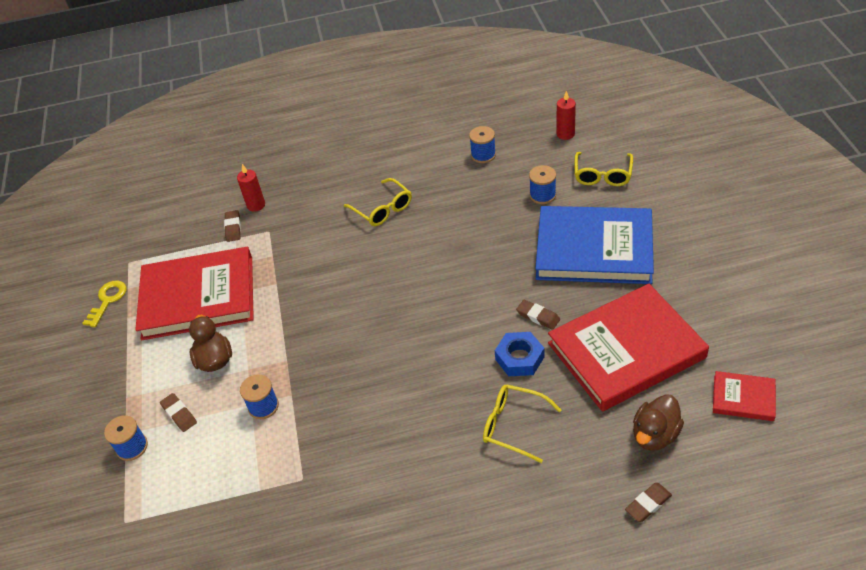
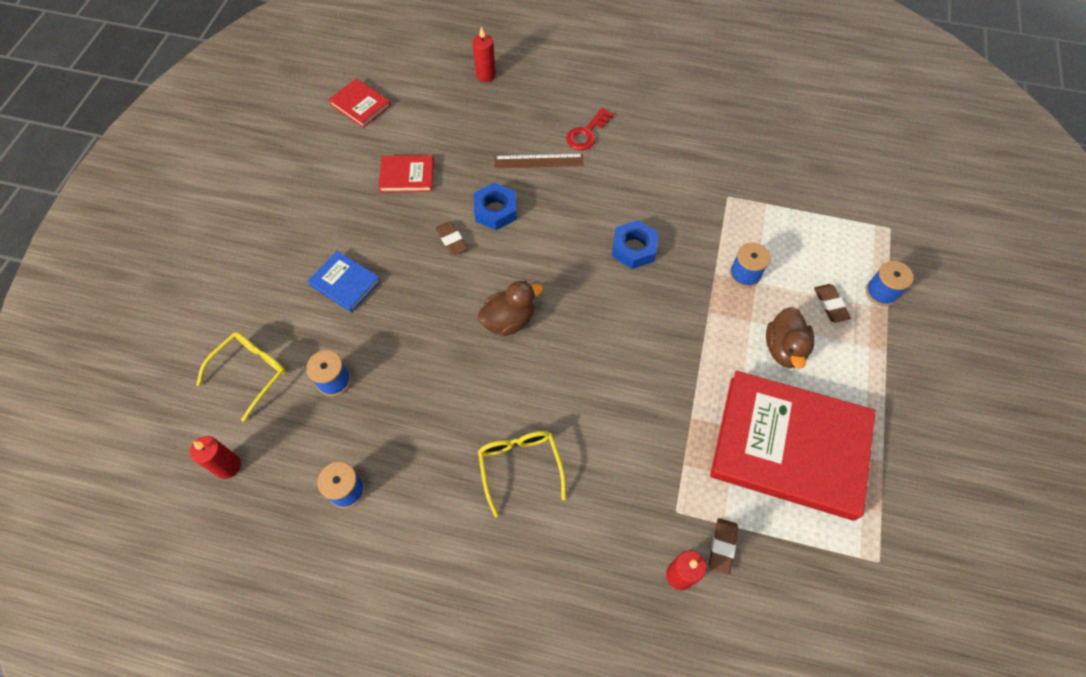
camera: 160 degrees left, 15 degrees up
yellow key [82,280,127,327] -> none
yellow glasses [483,385,561,463] -> brown ruler [494,154,584,168]
blue book [535,206,654,284] -> blue book [308,251,381,312], size x0.45
red book [548,284,709,411] -> red book [378,155,434,193], size x0.45
brown eraser [625,483,672,522] -> red candle [473,27,496,82]
brown duck [633,394,684,451] -> brown duck moved to [477,281,543,336]
none -> red key [566,108,614,150]
none -> blue nut [612,220,658,269]

